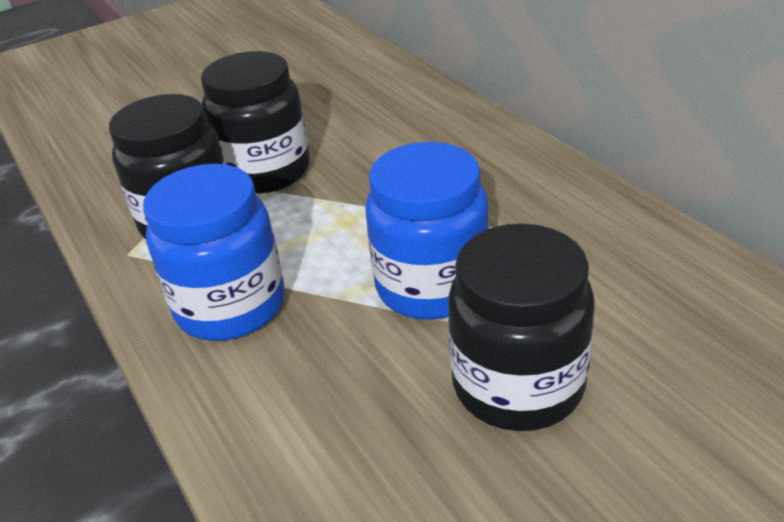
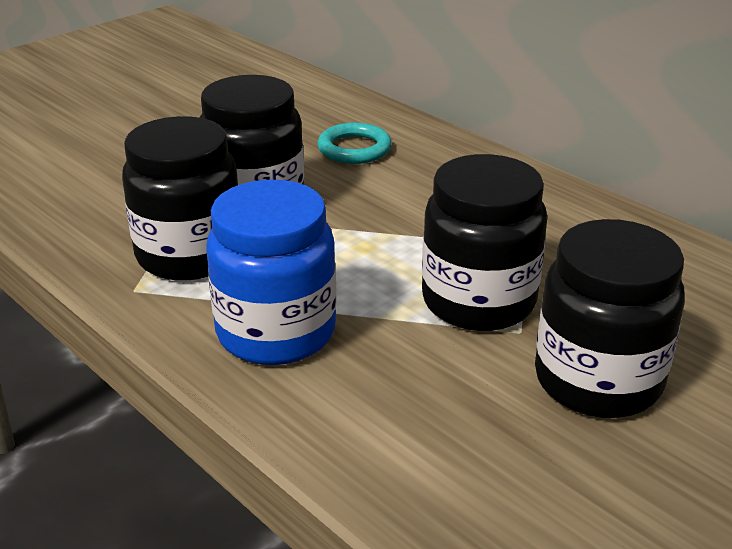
camera: 15 degrees left, 5 degrees down
blue jar [365,142,489,320] -> black jar [422,154,547,331]
none -> turquoise ring [318,123,392,164]

